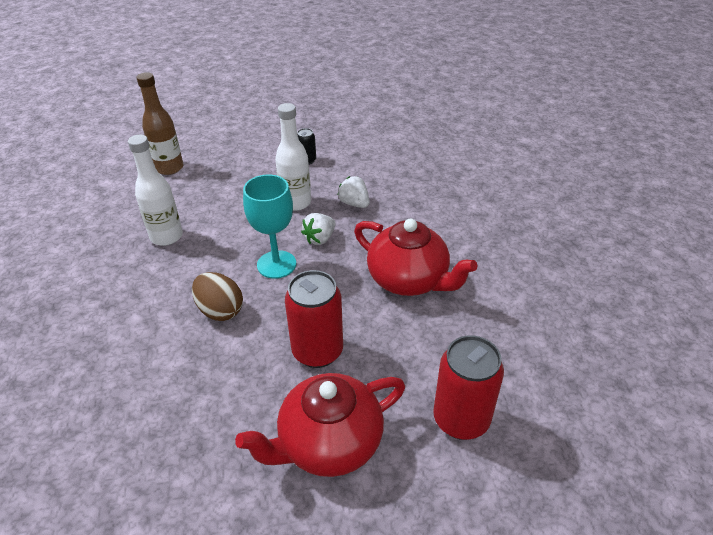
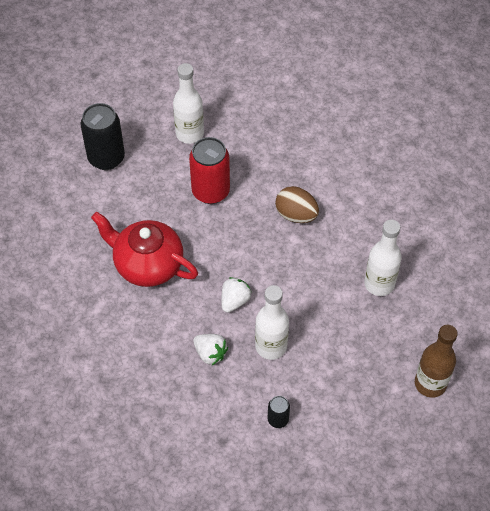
camera: 170 degrees right, 15 degrees up
red teapot [235,373,405,477] -> white bottle [173,63,204,144]
turquoise goblet [243,175,296,279] -> none
red can [433,335,504,440] -> black can [80,103,125,170]

